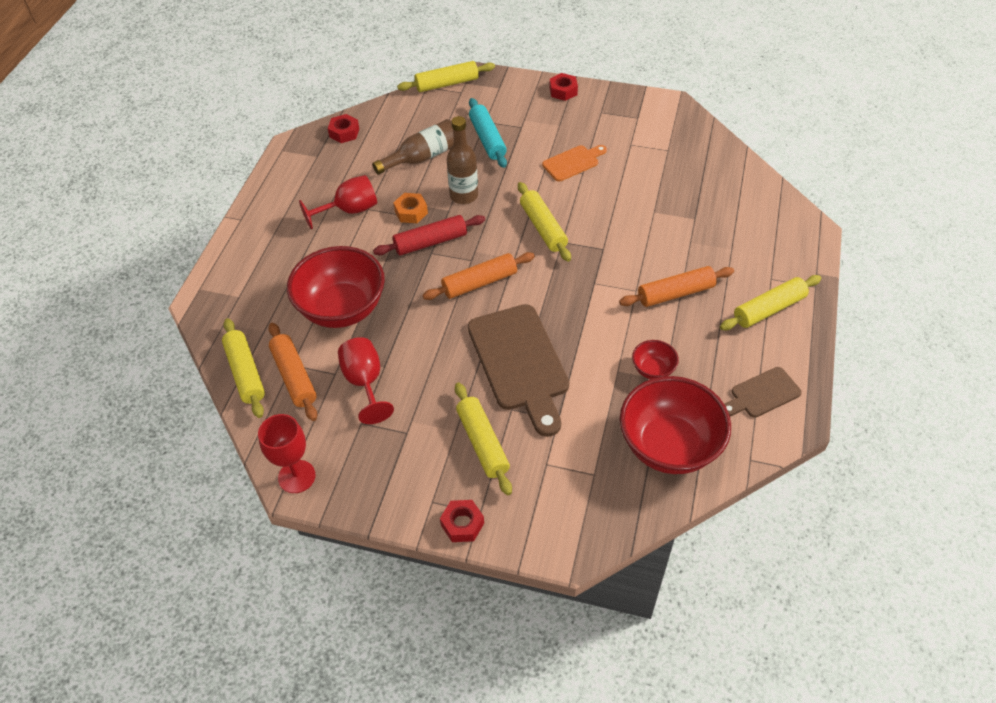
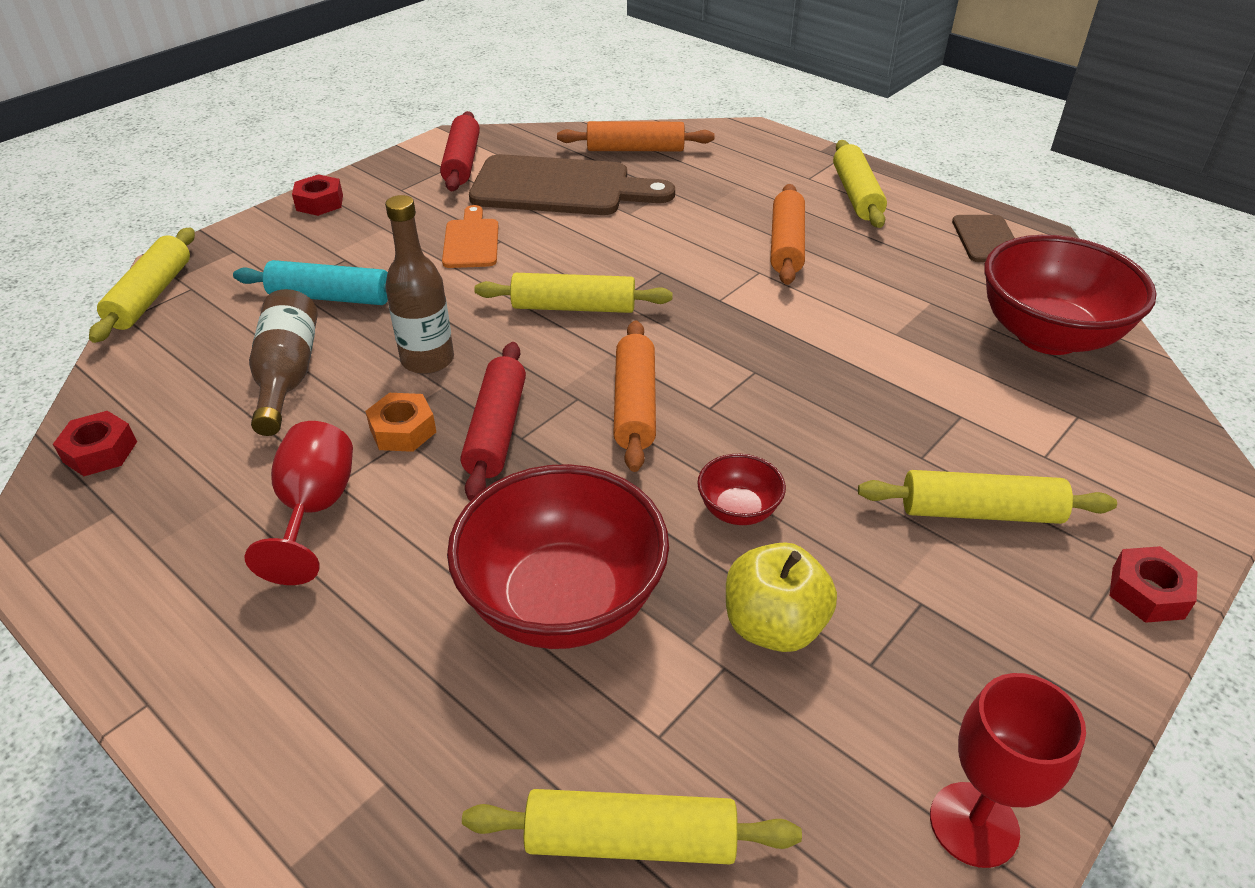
camera: 65 degrees left, 10 degrees down
orange rolling pin [269,323,317,421] -> orange rolling pin moved to [557,121,714,151]
red goblet [338,337,394,424] -> yellow apple [726,542,837,652]
brown cutting board [468,304,569,437] -> brown cutting board moved to [469,154,675,215]
red bowl [632,340,679,379] -> red bowl moved to [697,454,786,525]
none -> red rolling pin [440,111,480,191]

